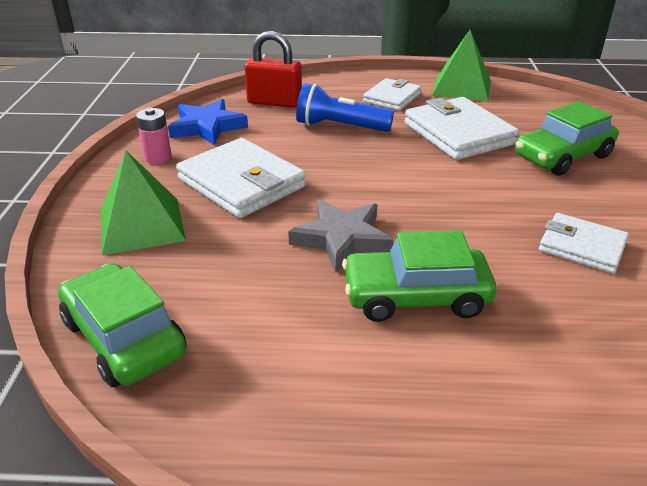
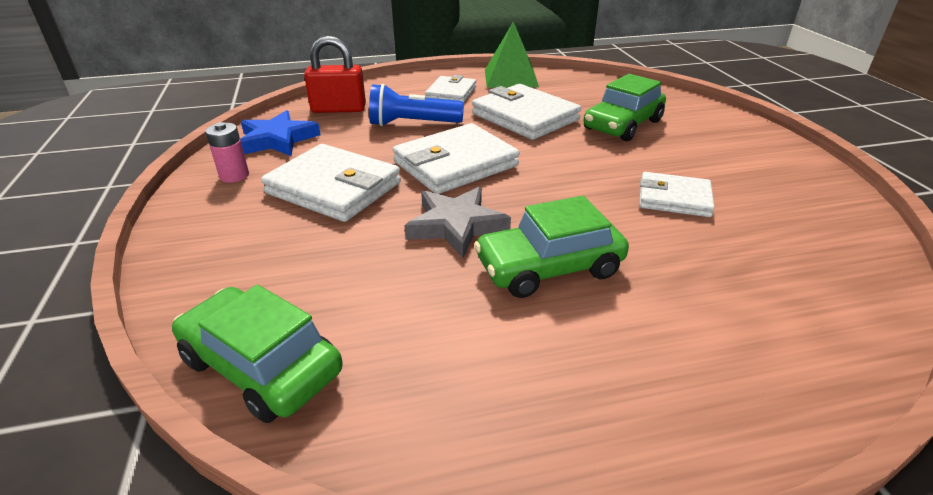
camera: 15 degrees left, 0 degrees up
green pyramid [101,151,186,255] -> none
none -> white wallet [393,123,520,194]

